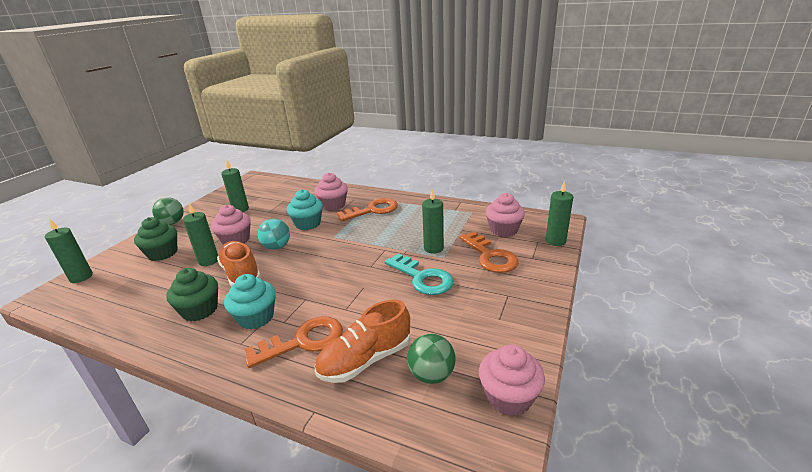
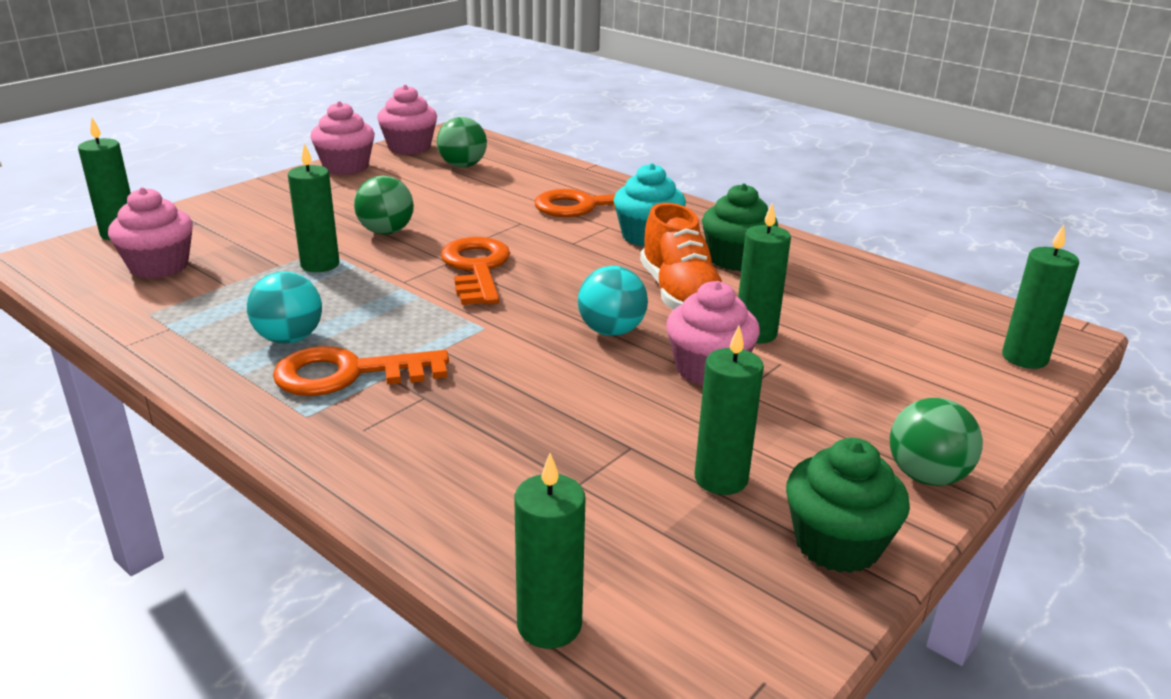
camera: 165 degrees left, 0 degrees up
green cupcake [134,217,177,261] -> green cupcake moved to [786,438,910,573]
turquoise cupcake [287,189,323,230] -> none
pink cupcake [315,173,348,211] -> pink cupcake moved to [310,101,375,175]
orange shoe [315,300,410,383] -> none
turquoise key [385,253,454,295] -> green ball [354,176,414,235]
orange key [460,231,519,273] -> orange key moved to [441,237,510,305]
none -> turquoise ball [247,271,322,344]
none -> green candle [514,453,585,649]

